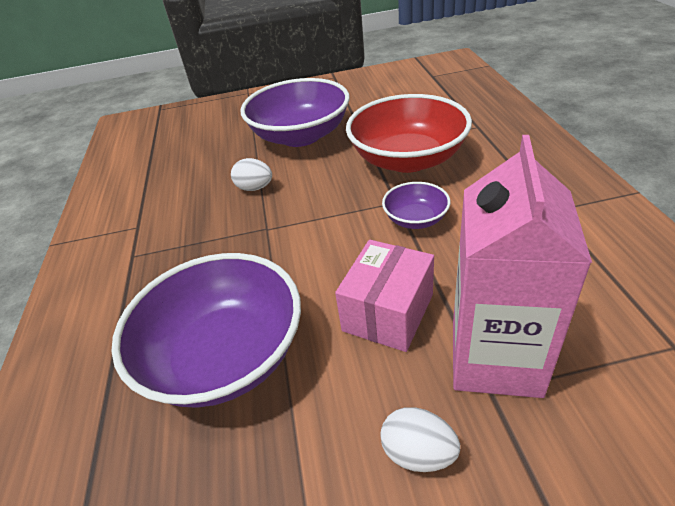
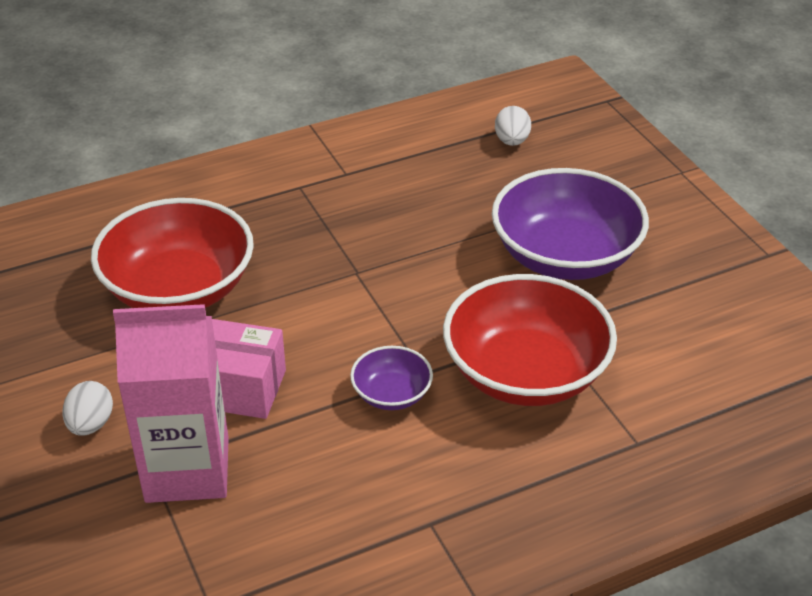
camera: 70 degrees right, 0 degrees up
purple bowl [111,253,301,408] -> red bowl [91,198,254,308]
white egg [231,158,272,191] -> white egg moved to [495,106,531,146]

